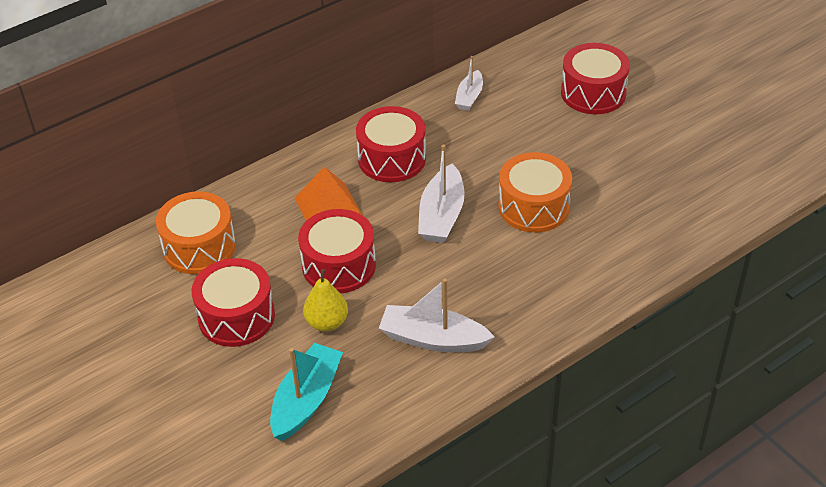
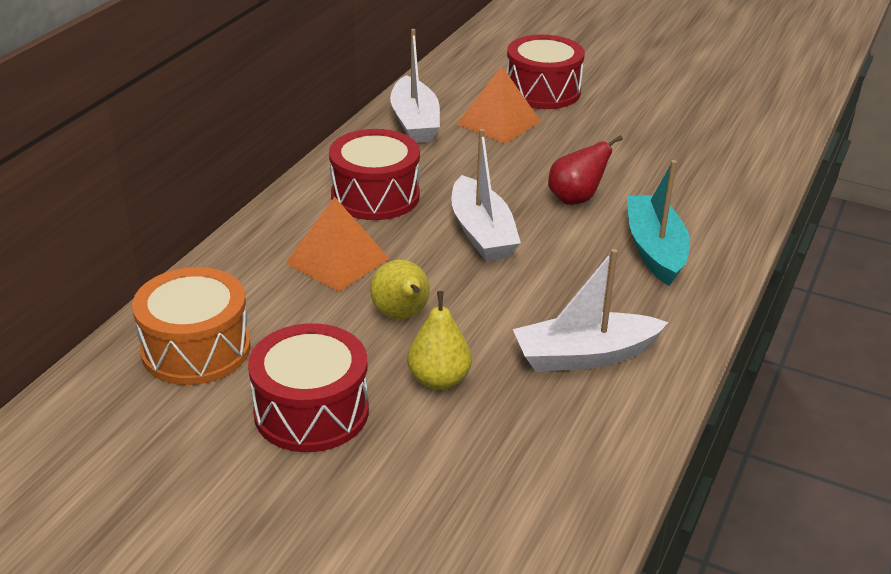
camera: 30 degrees left, 10 degrees down
turquoise boat [270,343,343,441] -> turquoise boat moved to [627,160,690,286]
red drum [298,209,376,293] -> yellow pear [370,260,430,319]
white boat [455,56,483,111] -> white boat [390,29,440,143], size x1.64
orange drum [498,152,572,233] -> red pear [548,135,623,205]
none -> orange pyramid [457,66,541,144]

